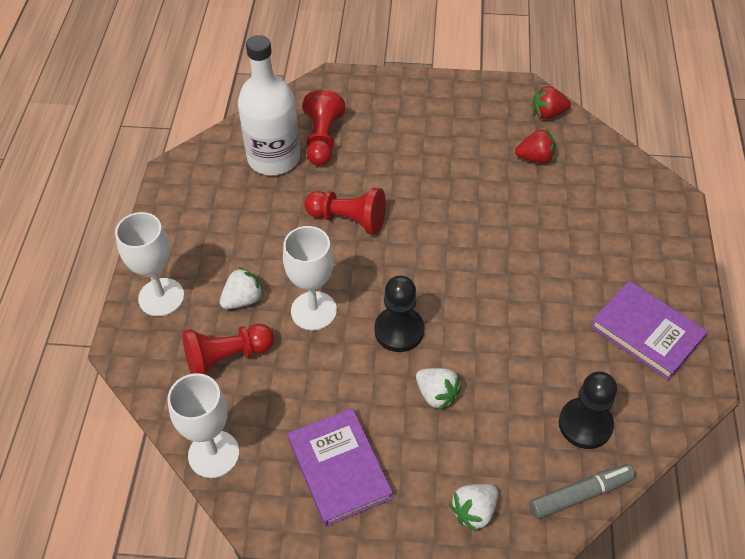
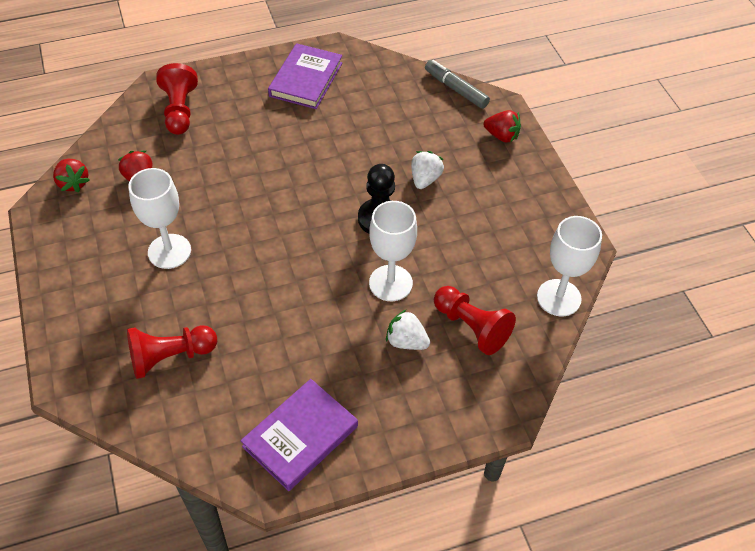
camera: 115 degrees left, 0 degrees up
white goblet [115,212,184,316] -> white goblet moved to [128,168,191,269]
white bottle [238,35,300,175] -> none
purple book [288,408,393,527] -> purple book moved to [241,379,358,491]
red pawn [304,188,386,235] -> red pawn moved to [156,63,198,135]
white strawberry [449,484,498,532] -> red strawberry [484,110,521,143]
black pawn [559,371,617,449] -> none

